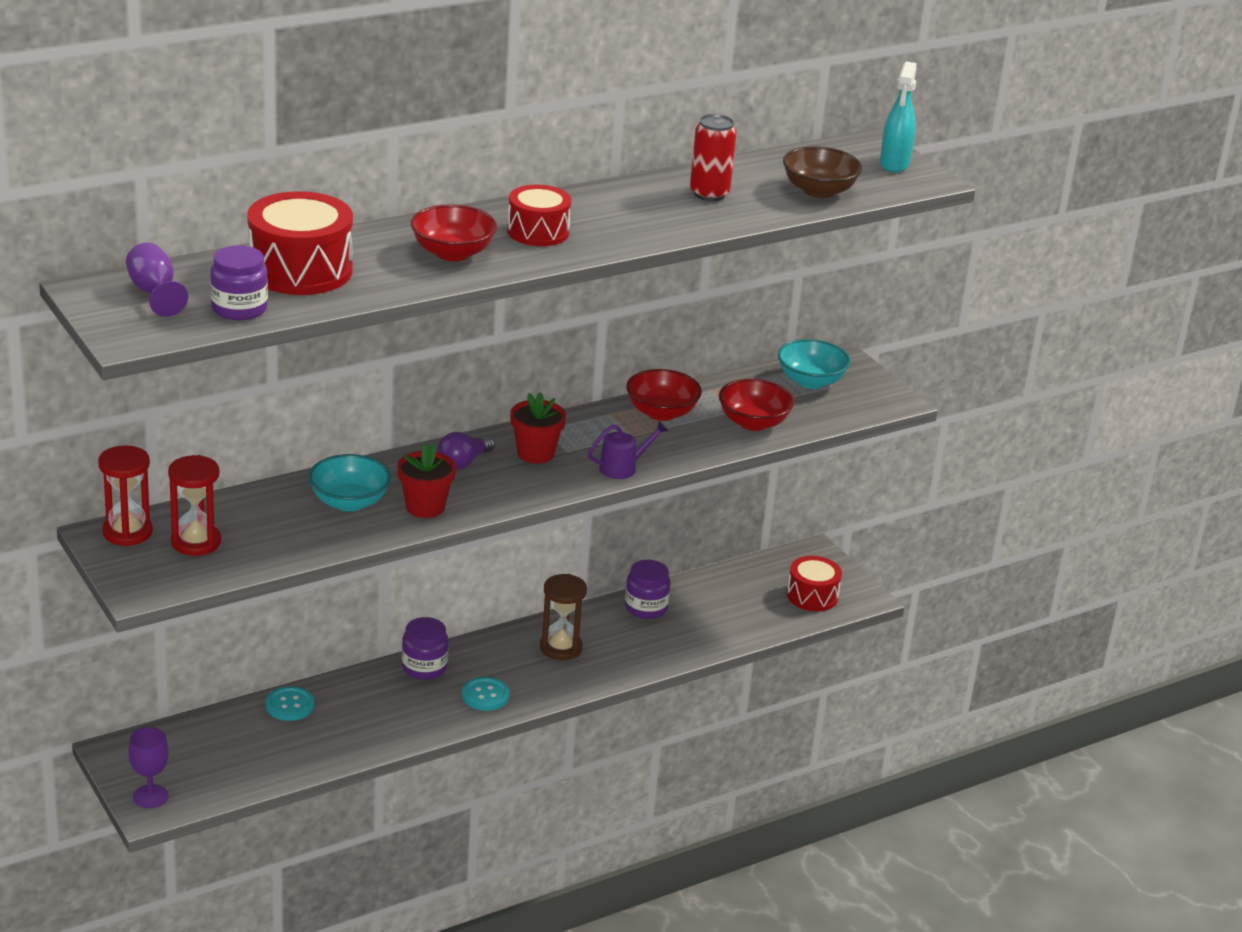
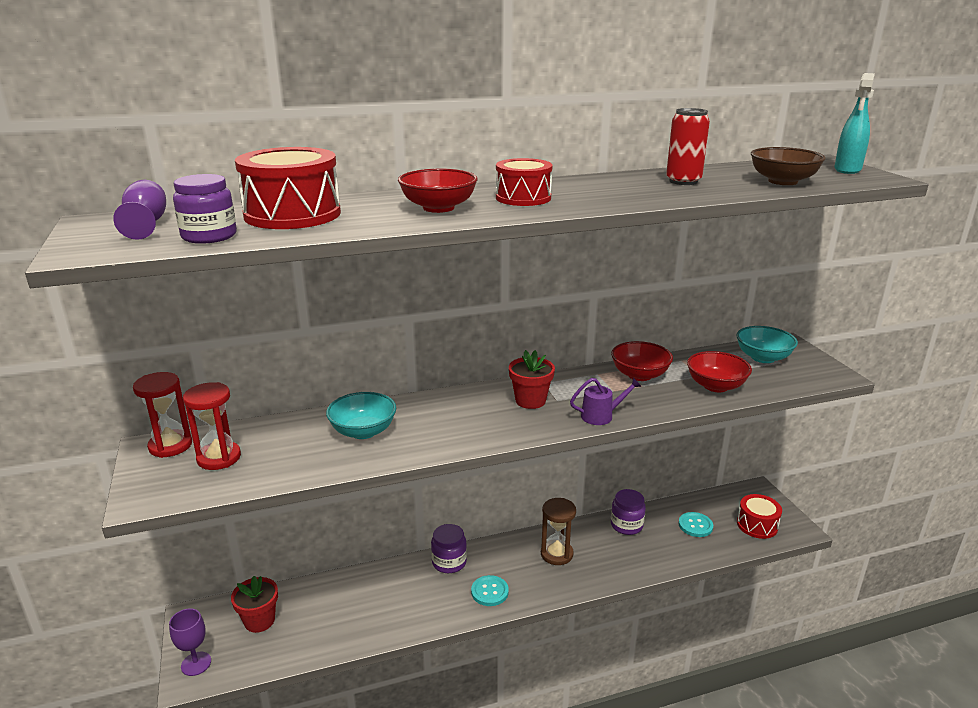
camera: 15 degrees right, 5 degrees down
turquoise button [266,686,314,721] -> turquoise button moved to [678,512,713,537]
red flower pot [397,443,456,518] -> red flower pot moved to [231,576,278,633]
purple light bulb [437,432,495,470] -> none

